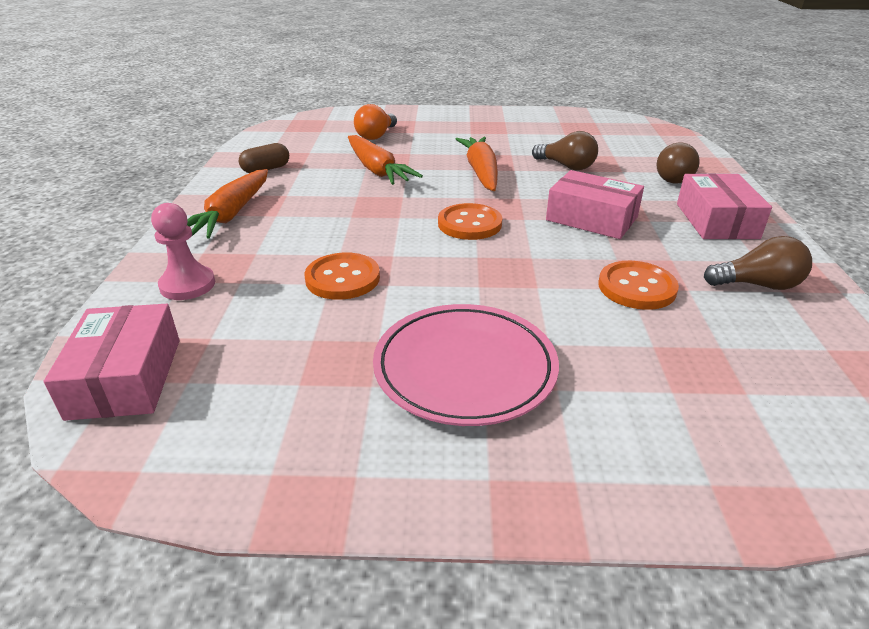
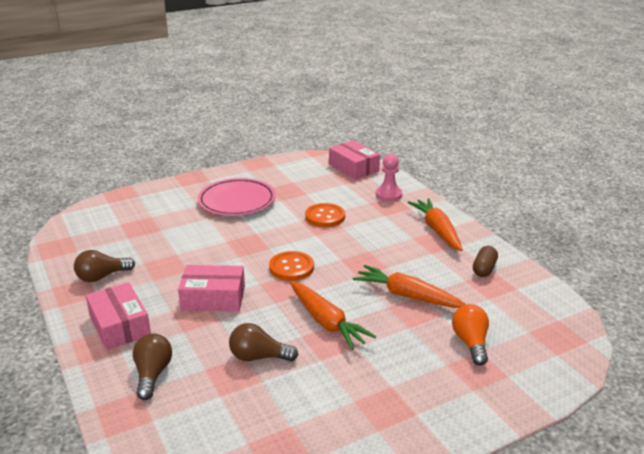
camera: 150 degrees right, 5 degrees down
orange button [598,261,679,310] -> none

